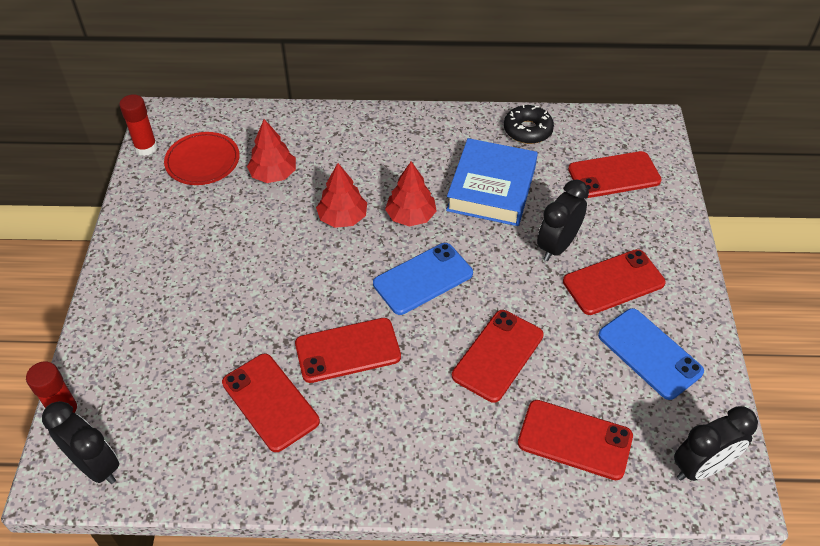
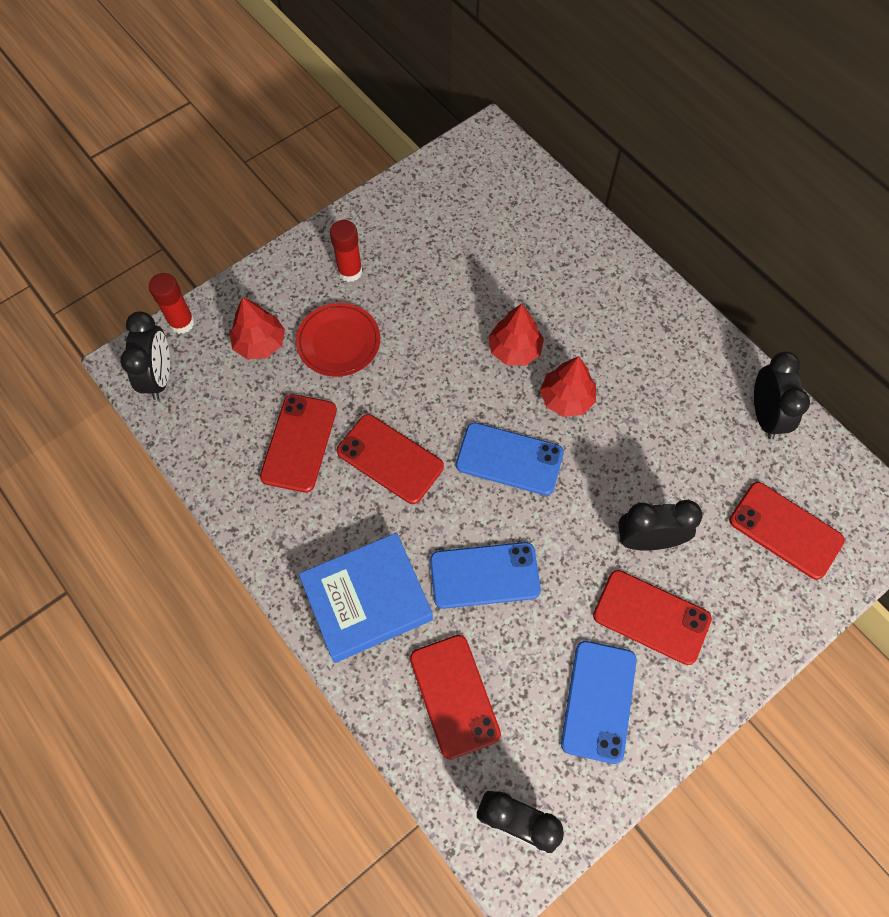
camera: 50 degrees right, 15 degrees up
red glue stick [119,94,157,156] -> red glue stick moved to [330,220,362,282]
red plate [164,132,240,185] -> red plate moved to [296,303,380,377]
red tree [247,119,296,183] -> red tree moved to [229,297,285,359]
blue book [446,138,538,226] -> blue book moved to [299,533,433,663]
red phone [452,310,544,403] -> blue phone [430,542,541,609]
black donut [504,105,554,144] -> black clock [754,351,810,440]

